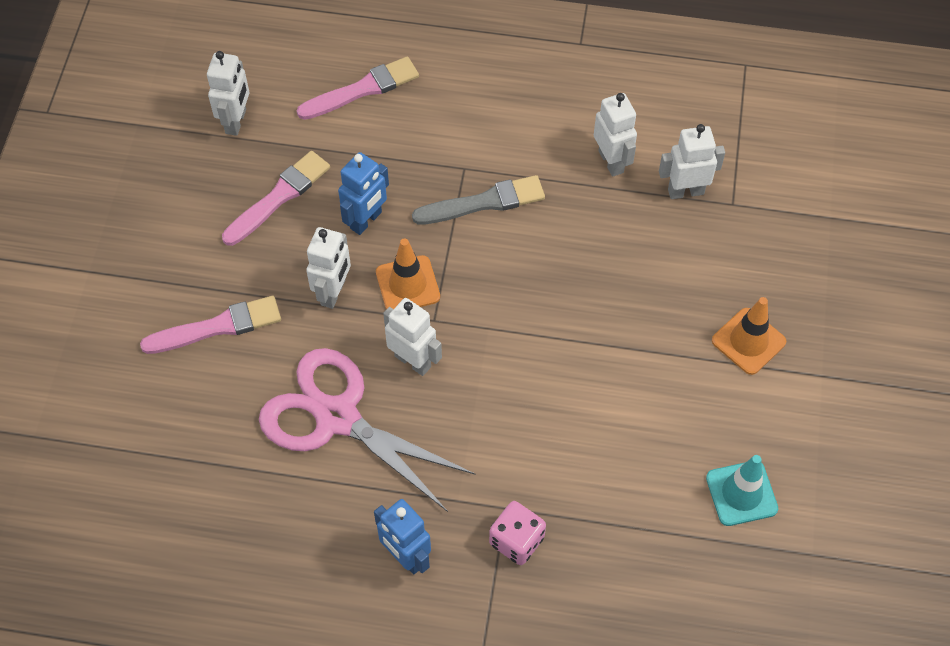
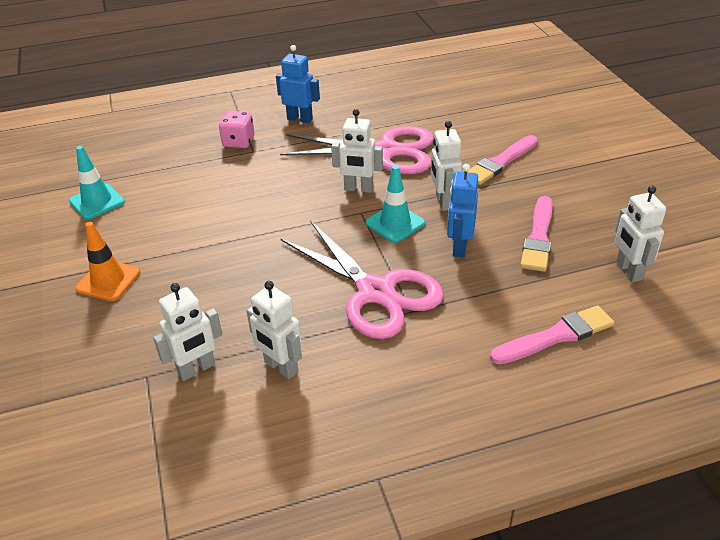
camera: 155 degrees right, 20 degrees down
pink brush [297,56,419,120] -> pink brush turned 150 degrees counterclockwise [490,305,614,364]
orange traffic cone [376,238,440,310] -> turquoise traffic cone [366,165,425,243]
grey brush [412,175,545,225] -> pink scissors [281,220,444,339]

